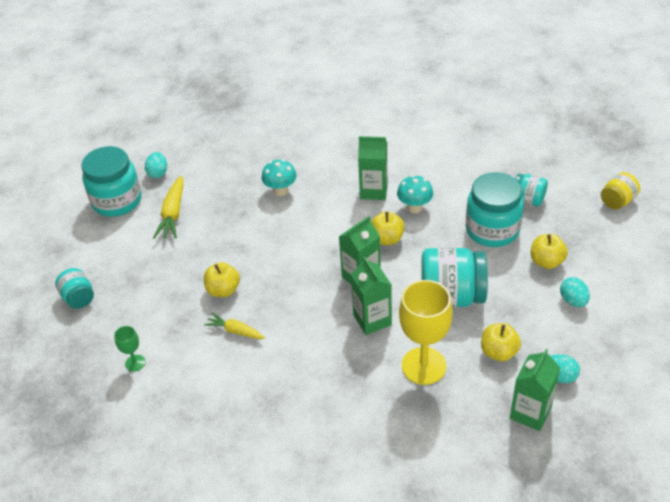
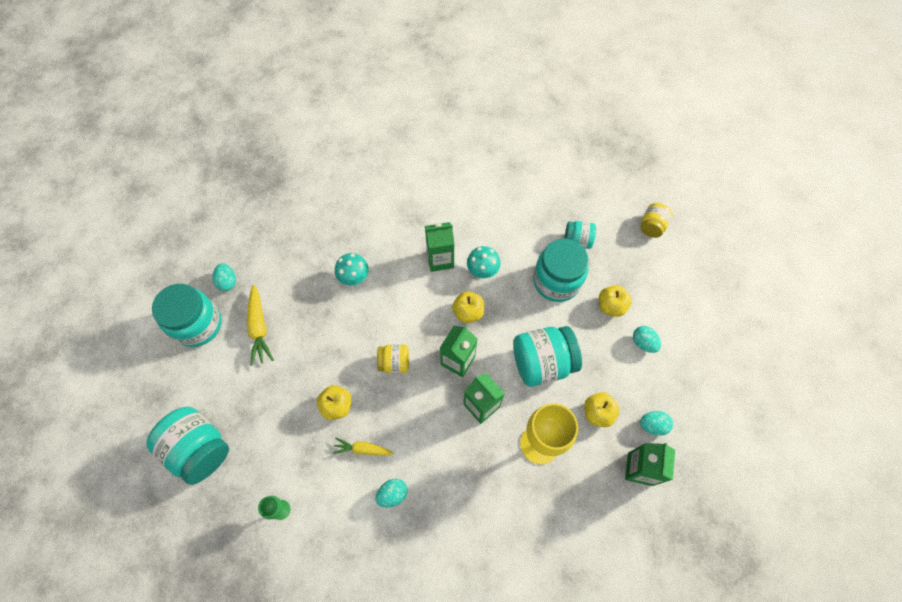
camera: 20 degrees left, 20 degrees up
turquoise jar [55,268,94,309] -> turquoise jar [146,407,229,485], size x1.85
none -> turquoise egg [375,479,408,507]
none -> yellow jar [377,344,409,373]

